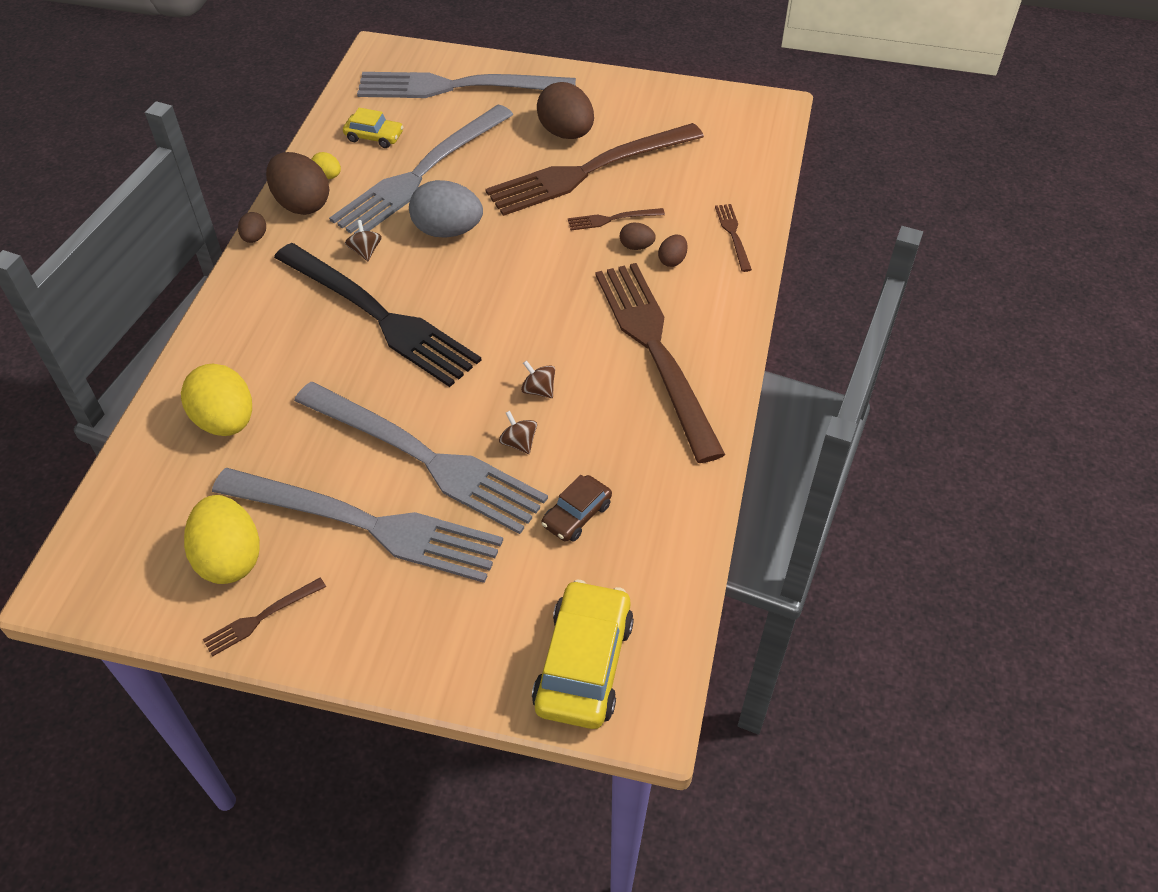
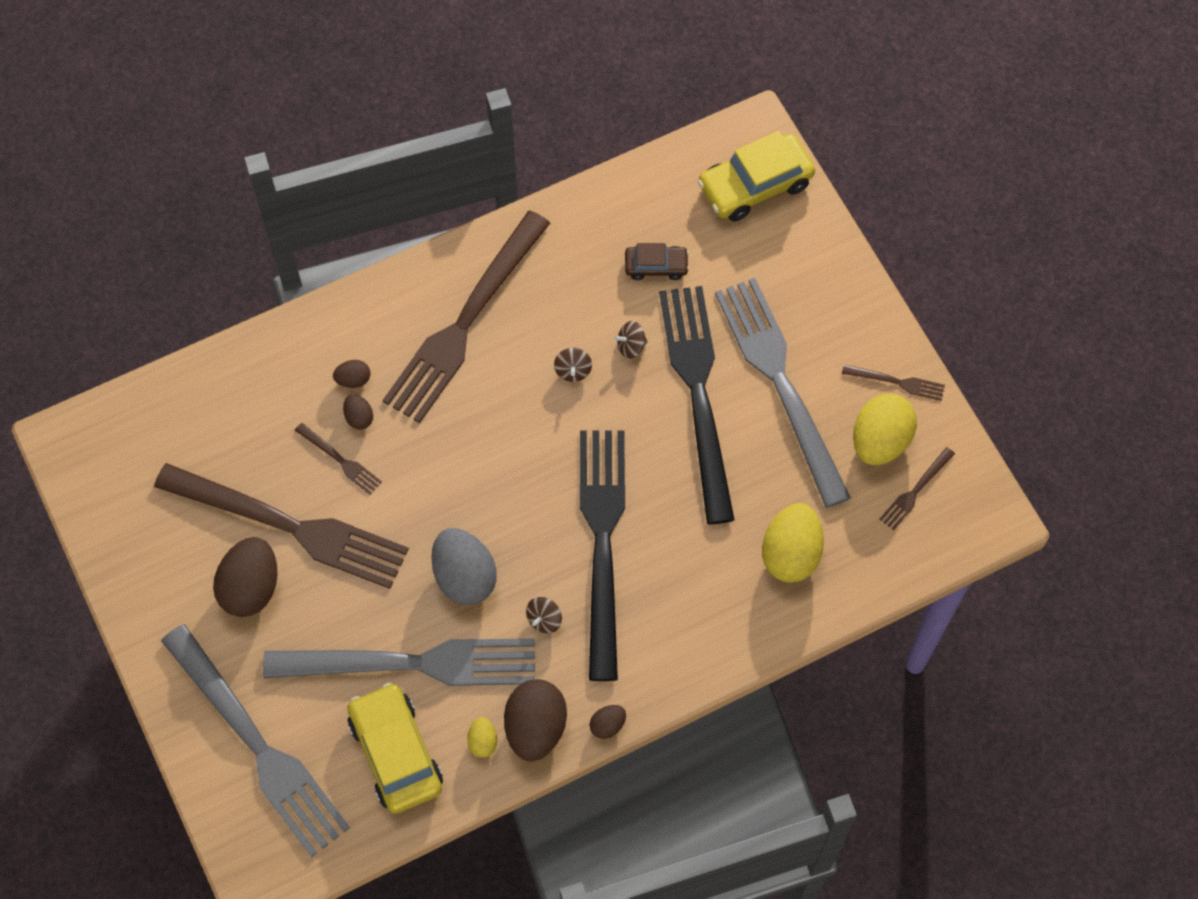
camera: 130 degrees left, 15 degrees up
grey fork [294,382,548,534] -> black fork [659,286,735,524]
yellow car [343,108,404,148] -> yellow car [347,682,443,814], size x1.80
brown spinning top [499,411,537,454] -> brown spinning top turned 60 degrees clockwise [614,321,648,359]
brown fork [715,204,752,272] -> brown fork moved to [880,447,955,530]

